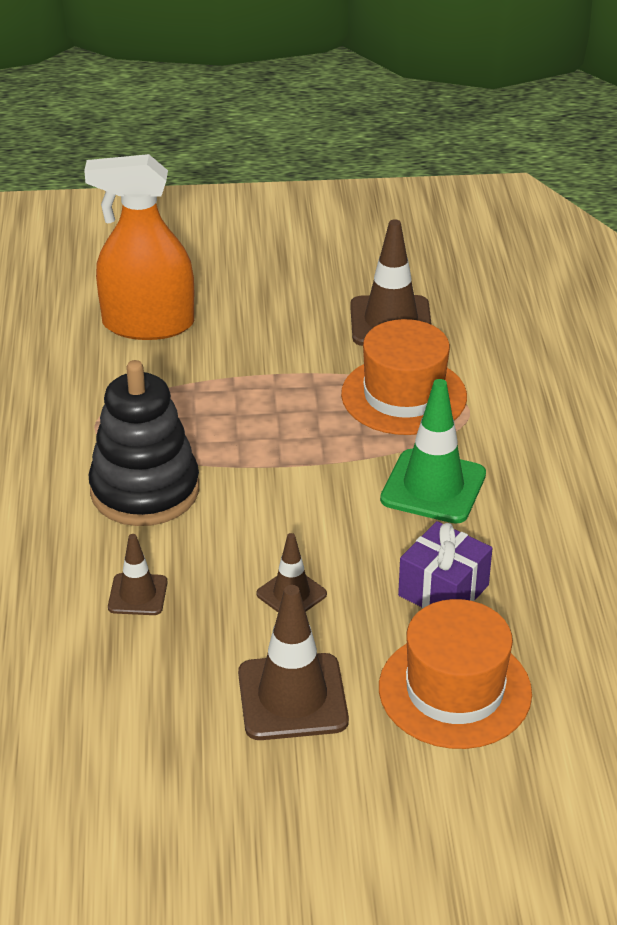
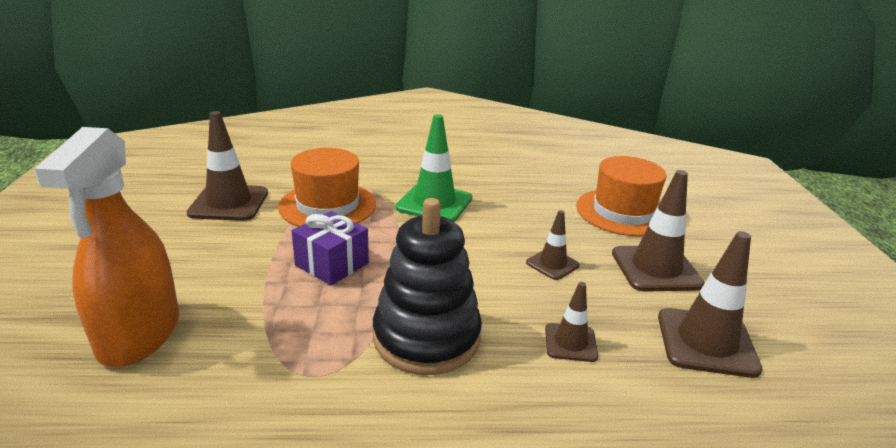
camera: 90 degrees left, 10 degrees down
purple gift [398,521,492,608] -> purple gift moved to [292,211,369,285]
none -> brown traffic cone [658,231,763,378]

